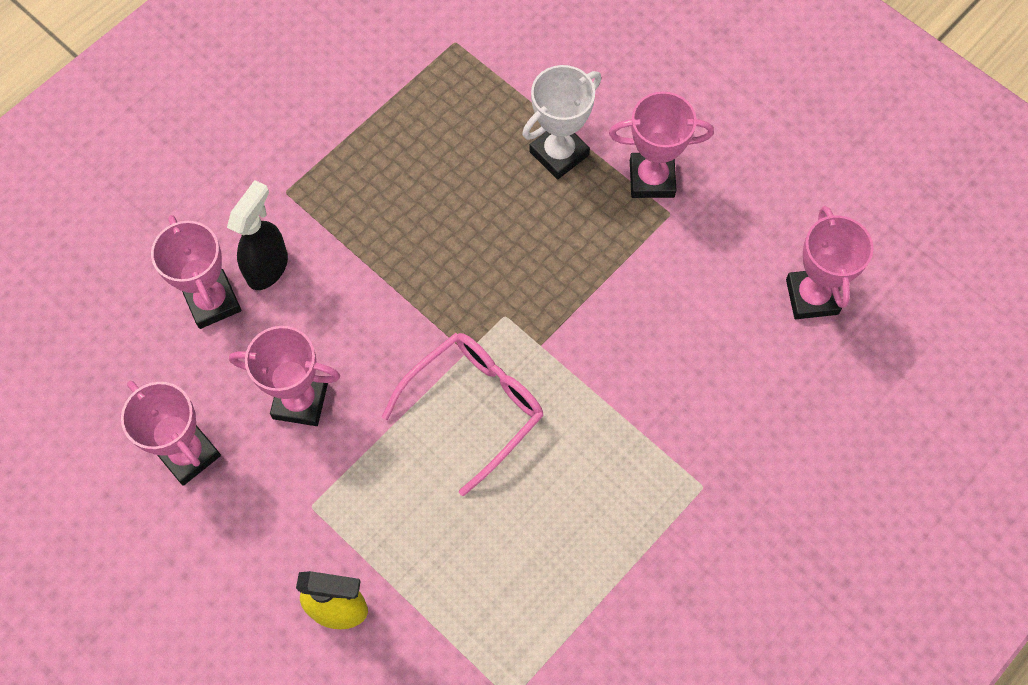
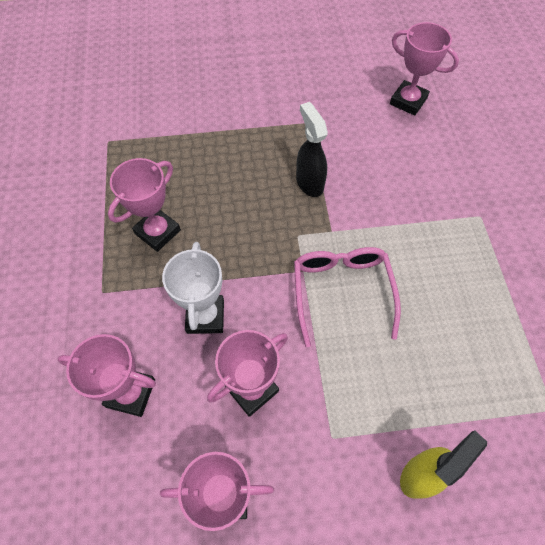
camera: 50 degrees left, 5 degrees down
black spray bottle [227,180,288,290] -> black spray bottle moved to [296,102,328,197]
white trophy [522,65,602,179] -> white trophy moved to [162,242,224,334]
pink trophy [609,91,714,198] -> pink trophy moved to [108,158,181,252]

